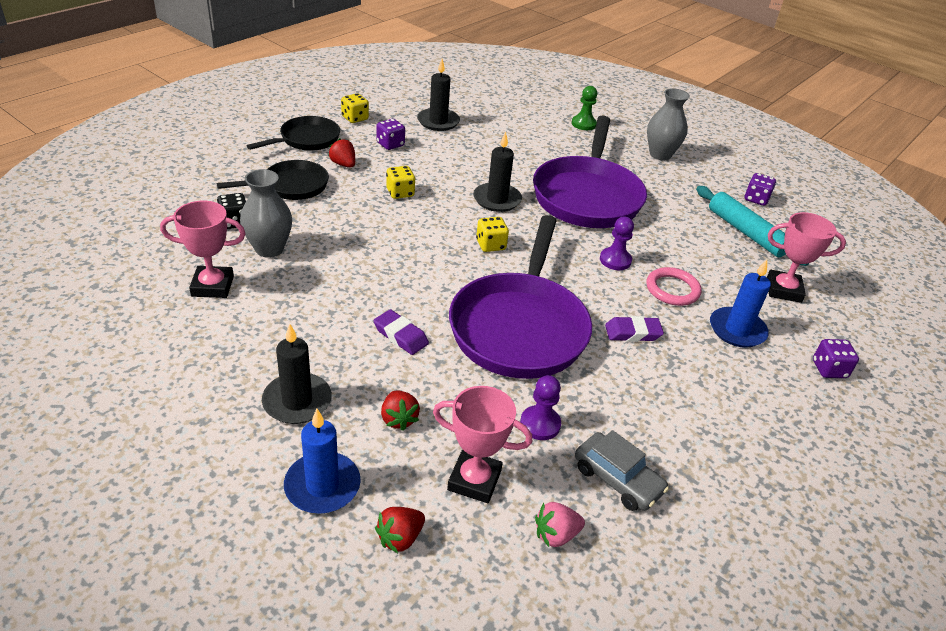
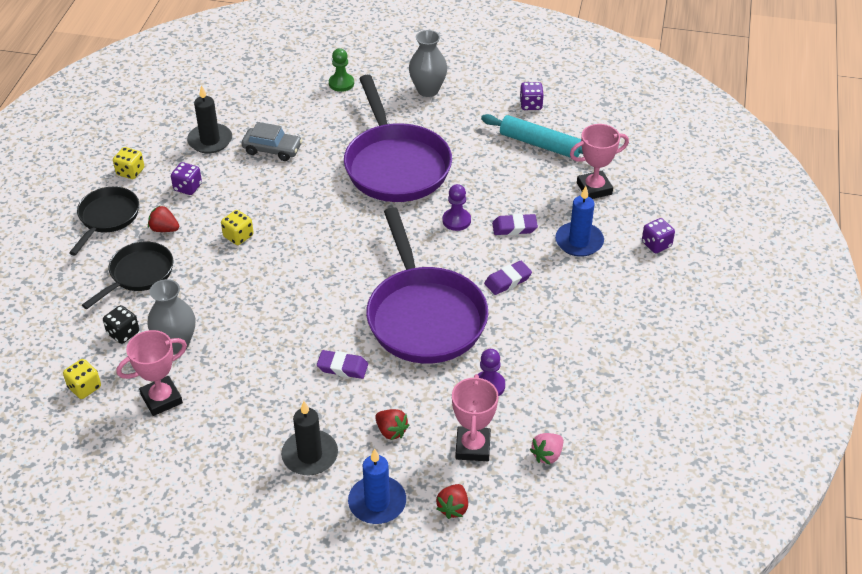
camera: 25 degrees left, 5 degrees up
pink trophy [433,386,532,503] -> pink trophy turned 75 degrees counterclockwise [452,374,499,461]
black candle [473,131,522,212] -> none
yellow dice [476,217,509,252] -> yellow dice moved to [63,359,101,399]
grey car [575,430,669,511] -> grey car moved to [241,122,302,161]
pink ring [646,267,702,306] -> purple eraser [492,214,538,235]

